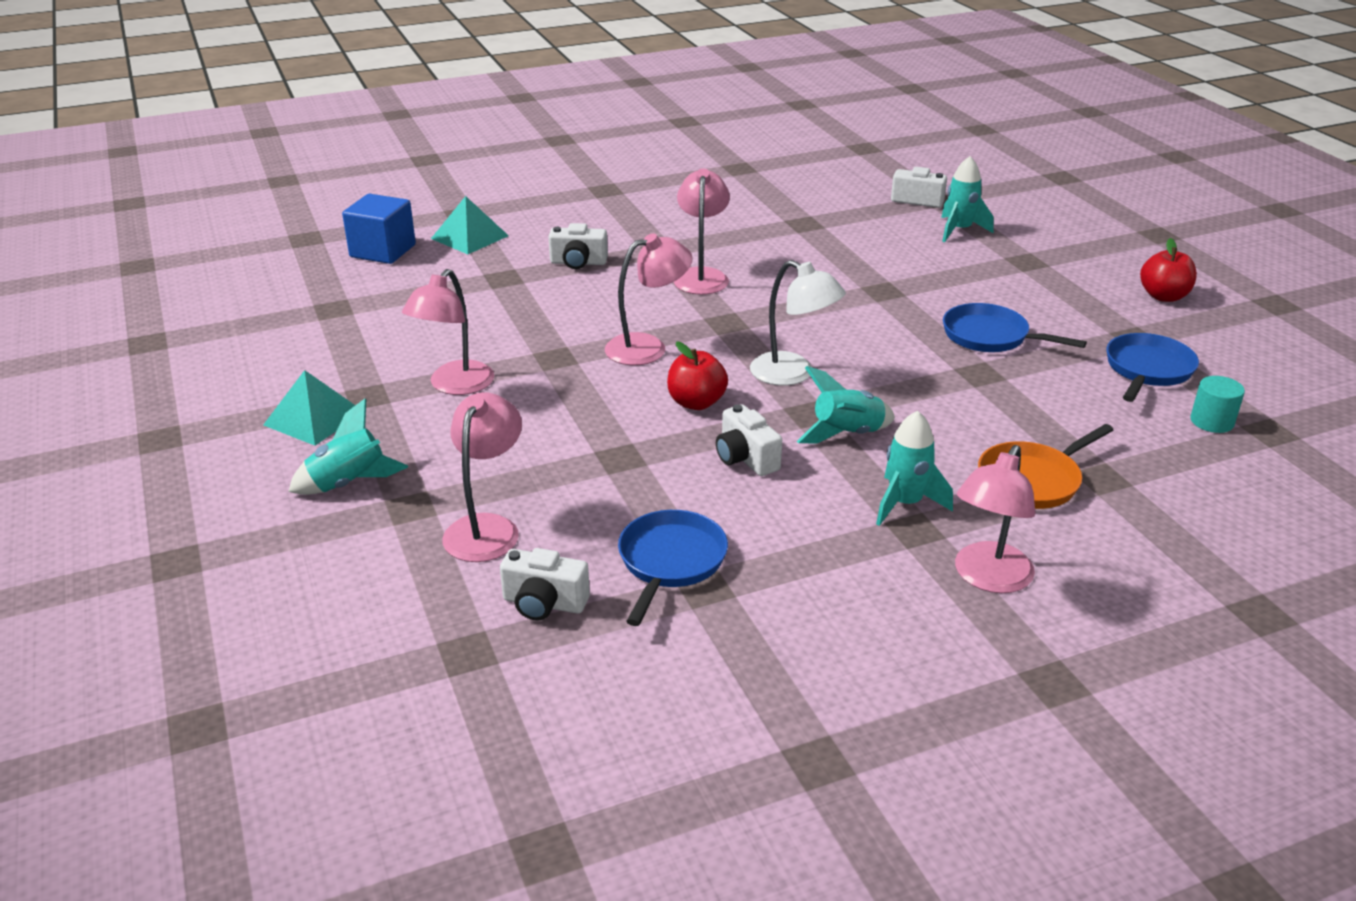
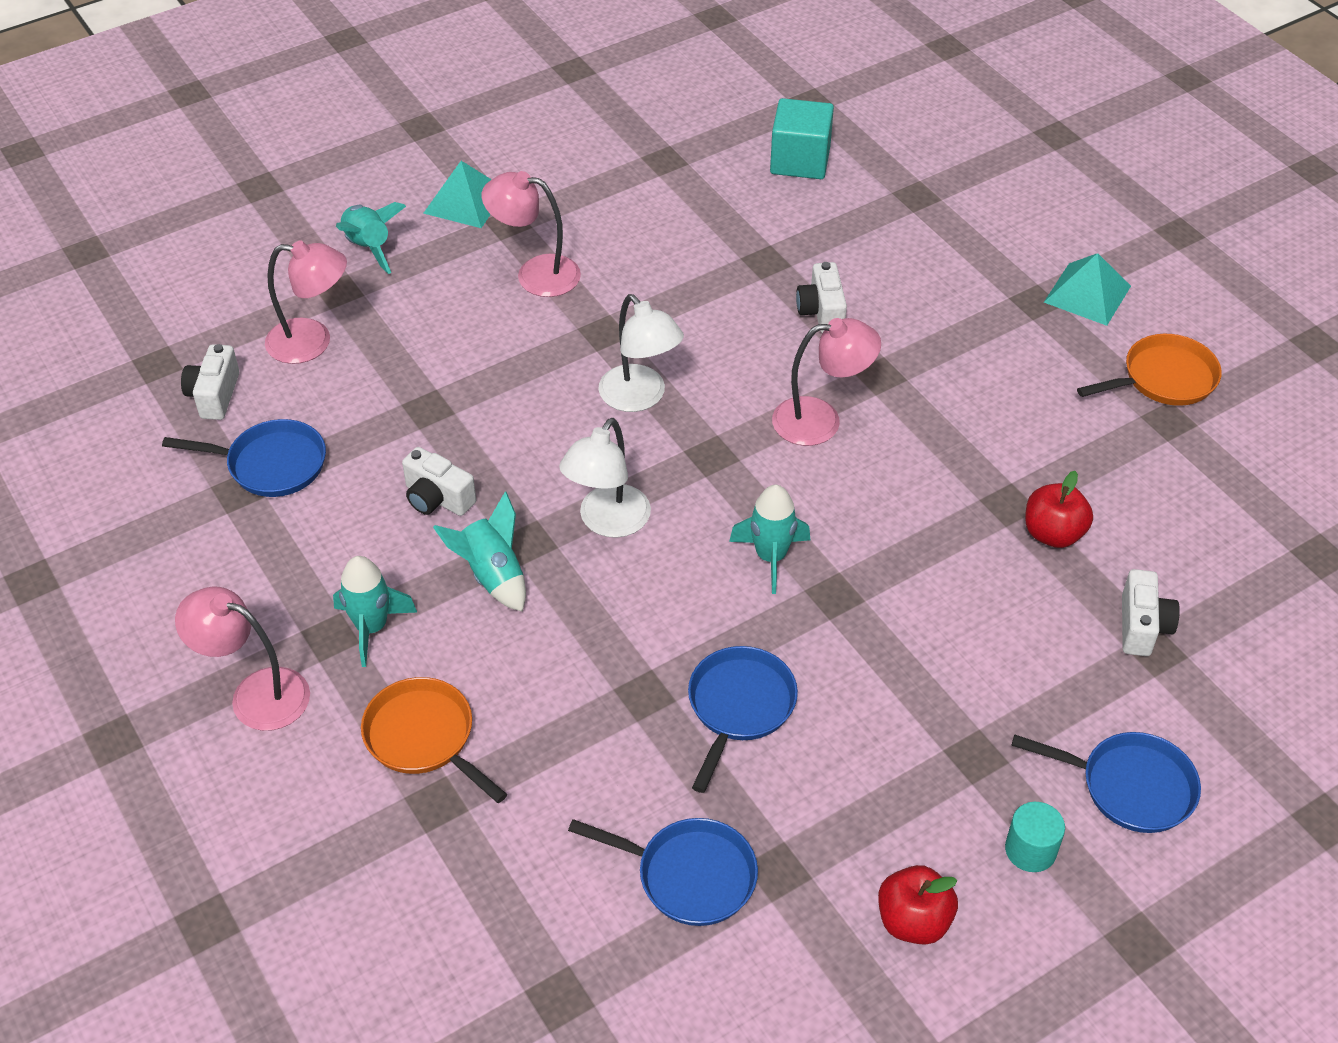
camera: 80 degrees right, 15 degrees up
blue cube [342,194,416,264] -> turquoise cube [770,98,834,179]
turquoise pyramid [431,196,509,254] -> turquoise pyramid moved to [1044,253,1131,326]
pink lamp [605,233,693,365] -> white lamp [598,294,684,412]
red apple [667,341,728,410] -> red apple moved to [1025,471,1093,548]
white camera [716,404,782,476] -> white camera turned 105 degrees counterclockwise [402,447,476,516]
turquoise rocket [941,156,994,242] -> turquoise rocket moved to [729,485,810,594]
turquoise cylinder [1190,376,1245,433] -> turquoise cylinder moved to [1005,802,1065,872]
none -> blue pan [1011,732,1201,833]
none -> orange pan [1077,334,1222,406]

